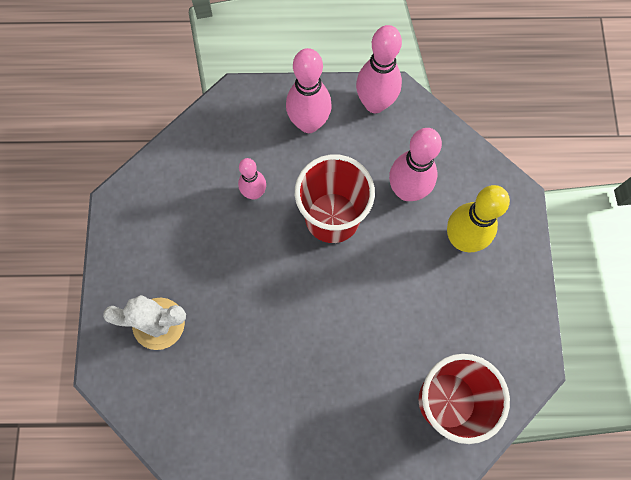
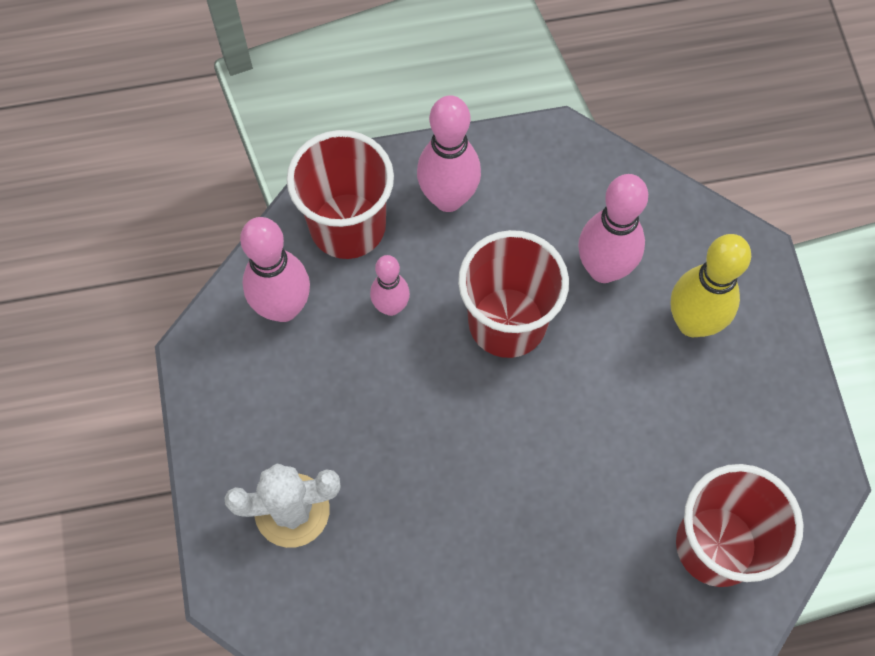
camera: 10 degrees left, 5 degrees down
pink bowling pin [356,25,402,113] -> pink bowling pin moved to [240,217,310,322]
none -> red cup [287,130,394,259]

